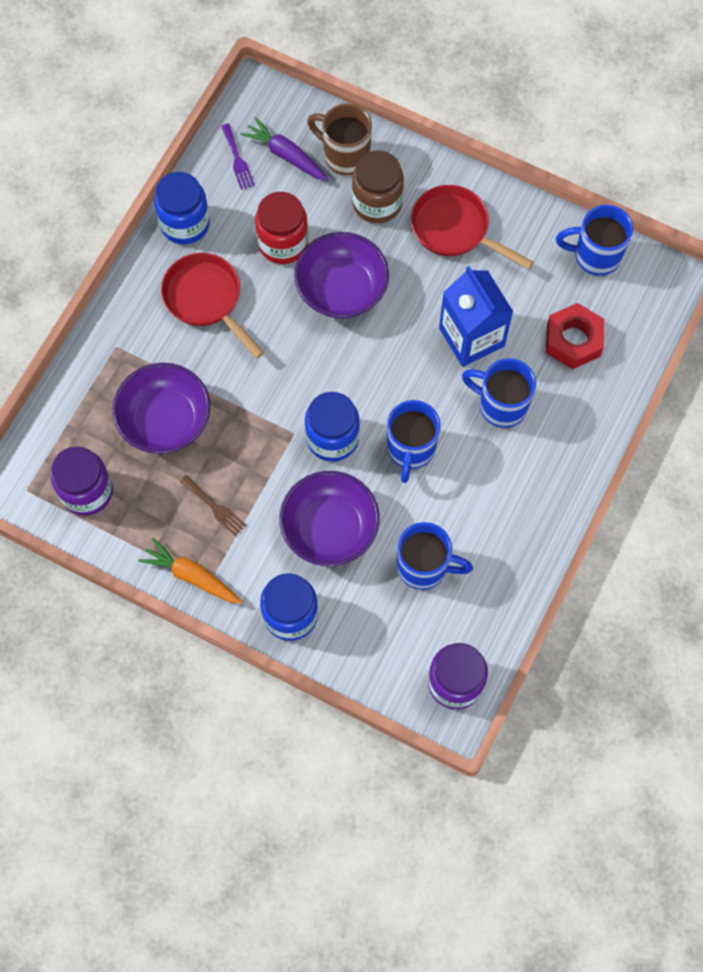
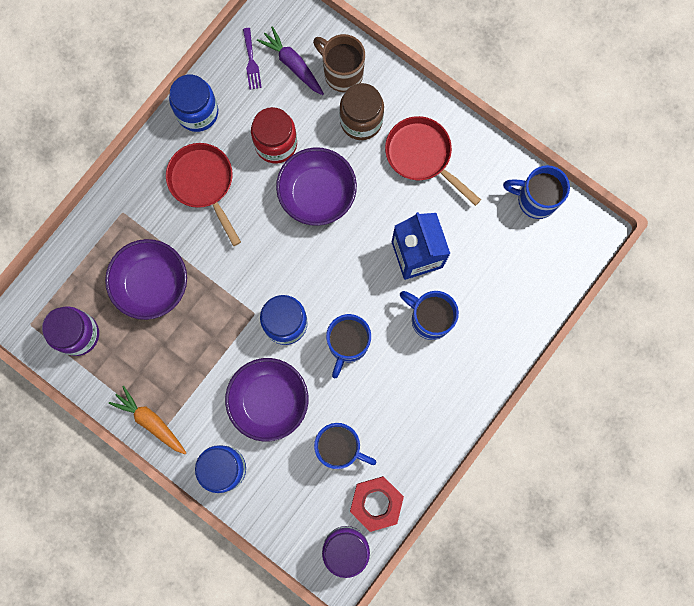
camera: 10 degrees right, 10 degrees up
brown fork [180,475,246,536] -> none
red nut [546,303,604,369] -> red nut moved to [350,476,404,532]

